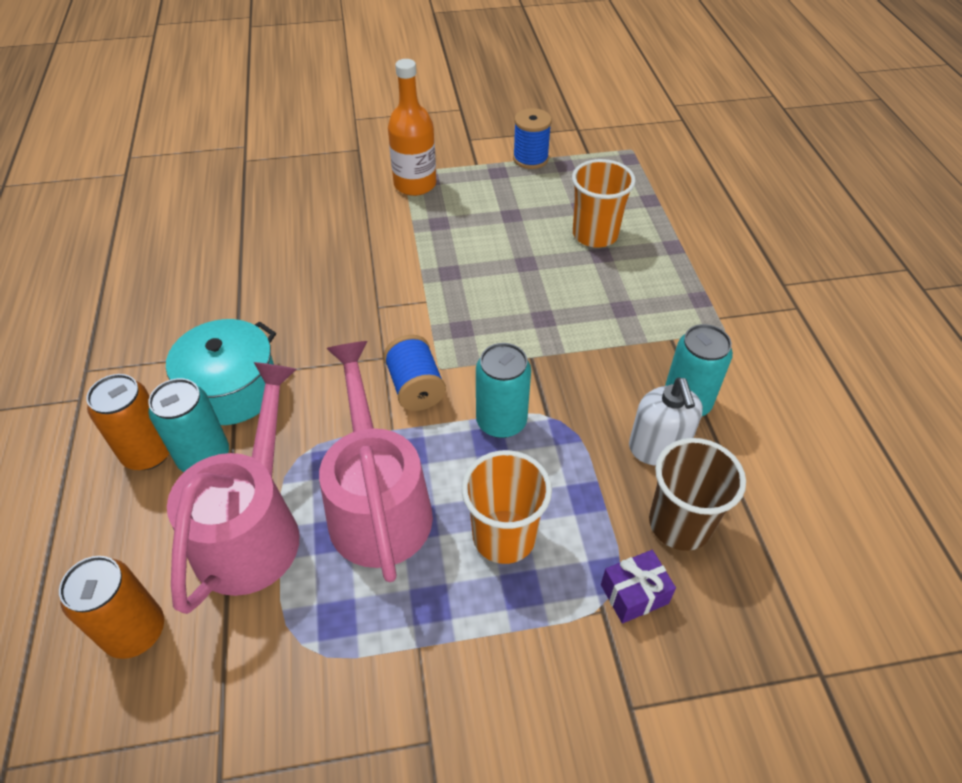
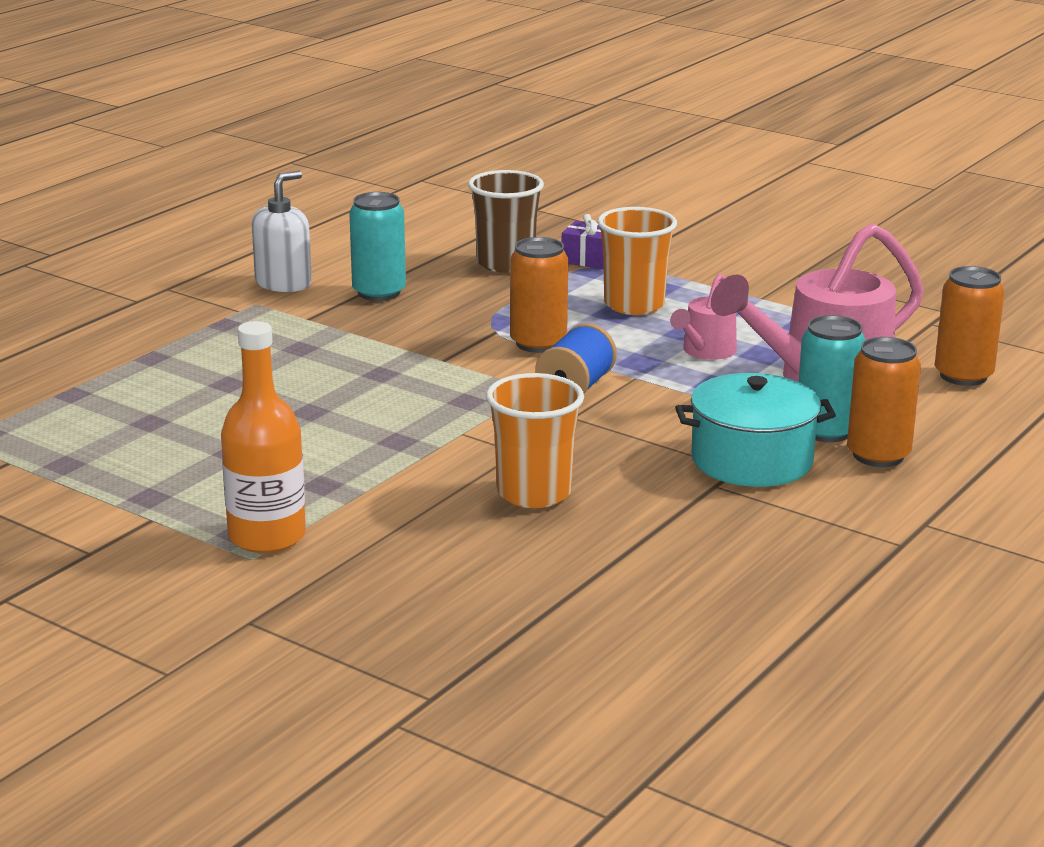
camera: 135 degrees left, 25 degrees down
pink watering can [319,341,433,582] -> pink watering can [670,274,737,360], size x0.50
turquoise can [476,343,531,438] -> orange can [510,237,568,353]
blue spool [513,108,552,169] -> none
orange cup [572,159,636,248] -> orange cup moved to [486,373,584,508]
white soap dispenser [629,377,703,466] -> white soap dispenser moved to [252,171,312,292]

